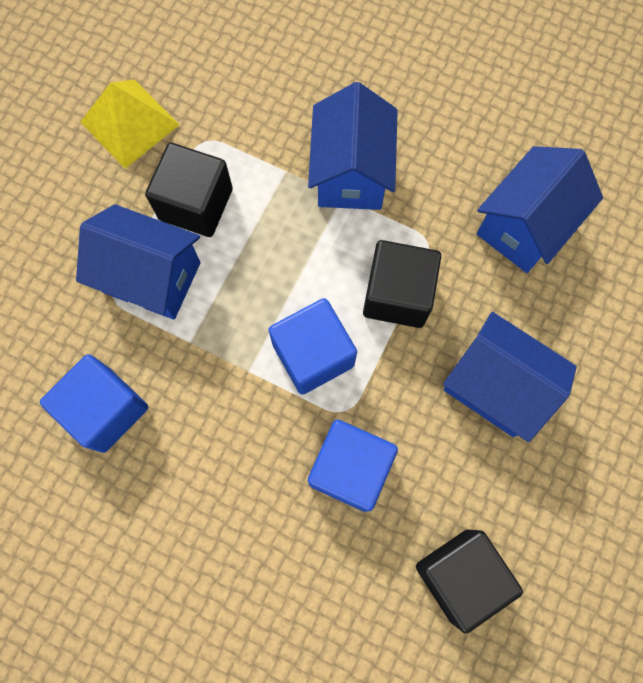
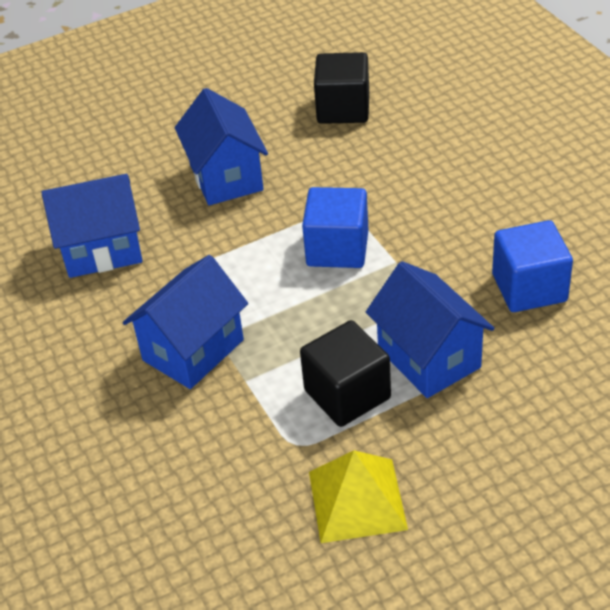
camera: 140 degrees left, 30 degrees down
blue cube [308,420,398,512] -> none
black cube [363,240,441,328] -> none

